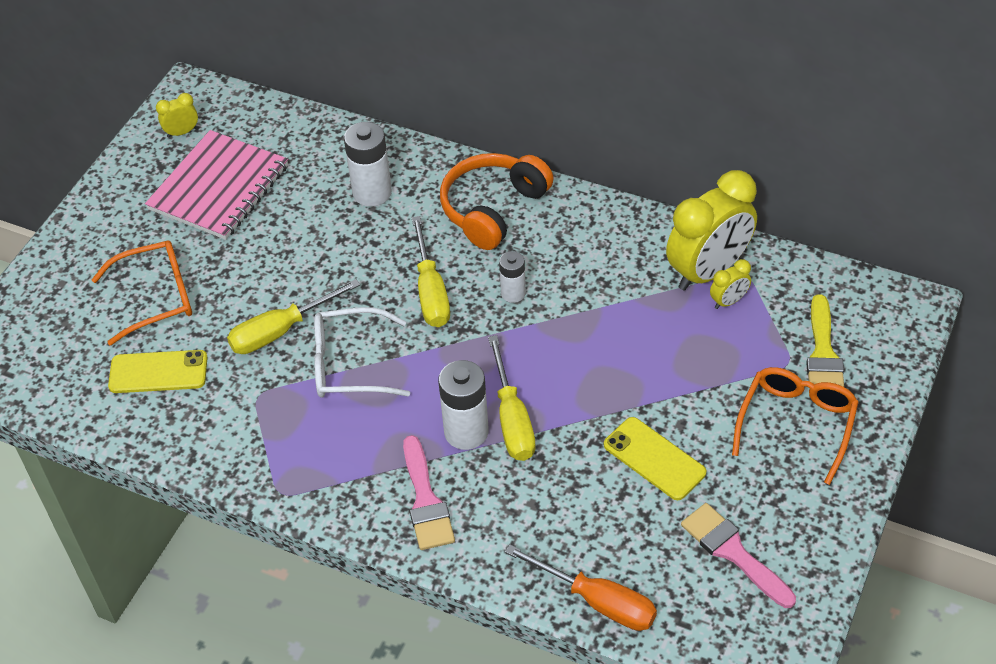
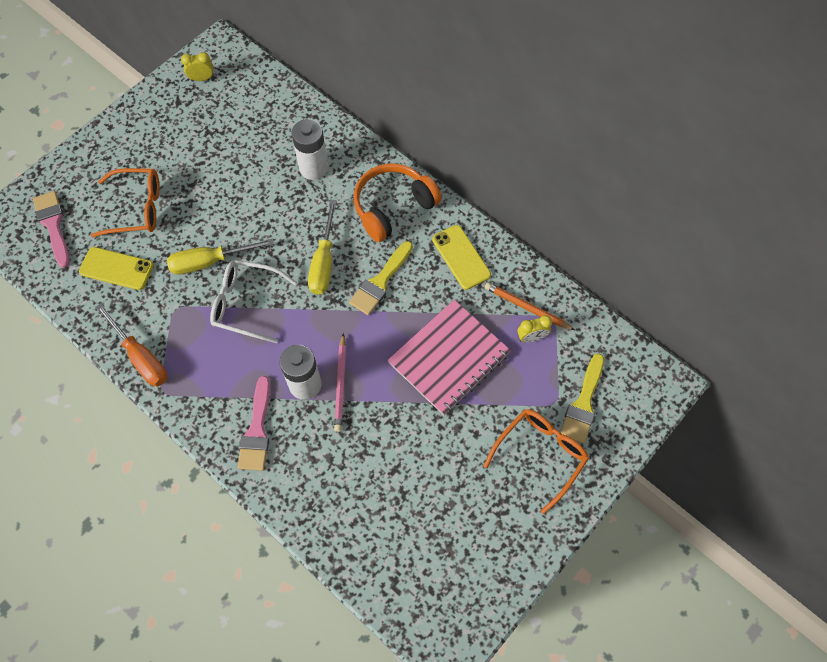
camera: 15 degrees right, 15 degrees up
pink notebook [145,130,288,240] -> pink notebook moved to [387,300,511,415]
yellow screwdriver [488,335,536,461] -> pink pencil [334,333,346,432]
white battery [499,251,526,303] -> yellow brush [349,241,413,315]
orange screwdriver [505,544,657,631] -> orange screwdriver moved to [95,303,167,387]
yellow phone [604,417,706,500] -> yellow phone moved to [432,225,491,290]
yellow clock [666,170,757,291] -> orange pencil [484,282,575,330]
pink brush [681,503,796,608] -> pink brush moved to [33,191,70,268]

